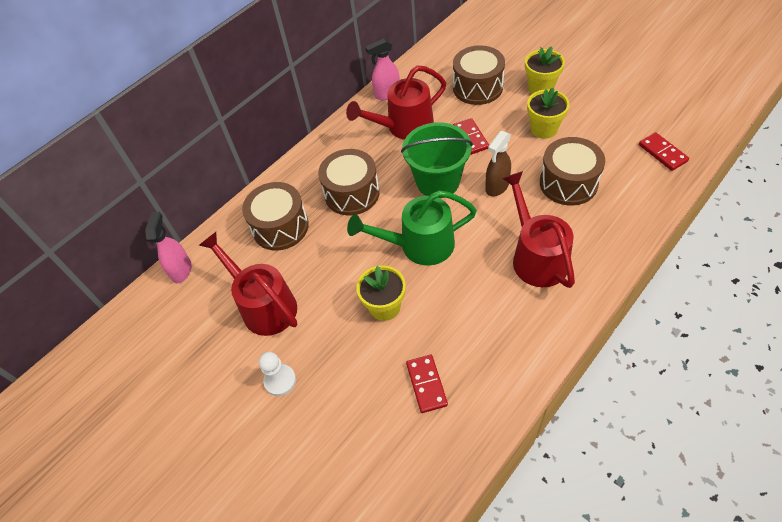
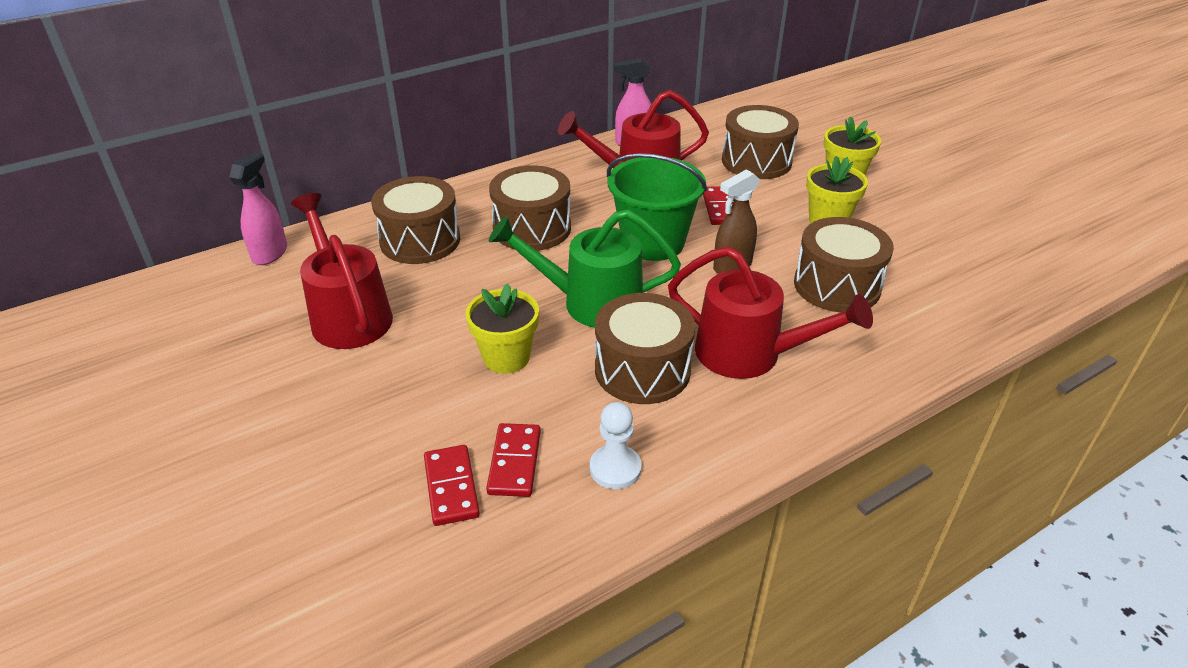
camera: 10 degrees right, 15 degrees down
white pawn [259,352,296,396] -> white pawn moved to [590,402,642,489]
red watering can [502,171,575,288] -> red watering can turned 120 degrees clockwise [668,246,873,379]
red domino [639,132,689,171] -> red domino moved to [424,445,480,526]
none -> brown drum [595,293,695,404]

